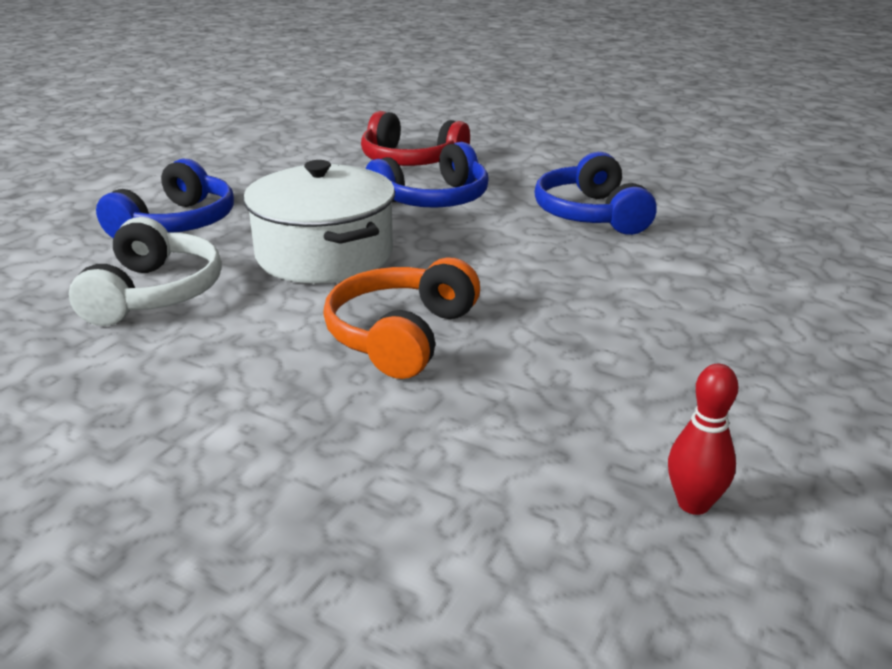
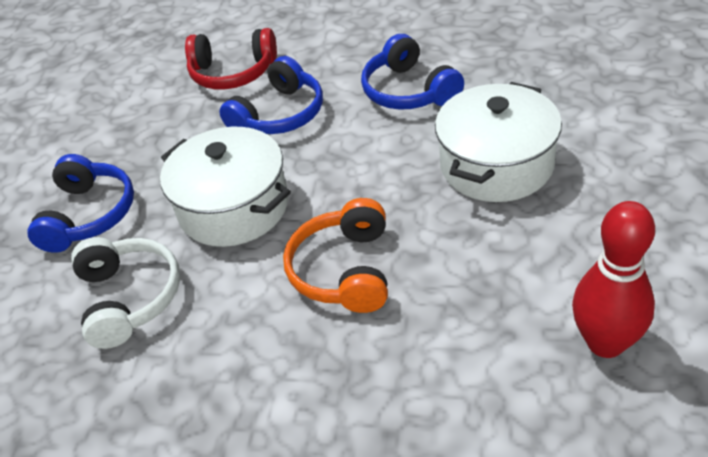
camera: 15 degrees left, 15 degrees up
red bowling pin [668,364,738,515] -> red bowling pin [572,201,655,358], size x1.80
none -> white pot [435,82,562,202]

